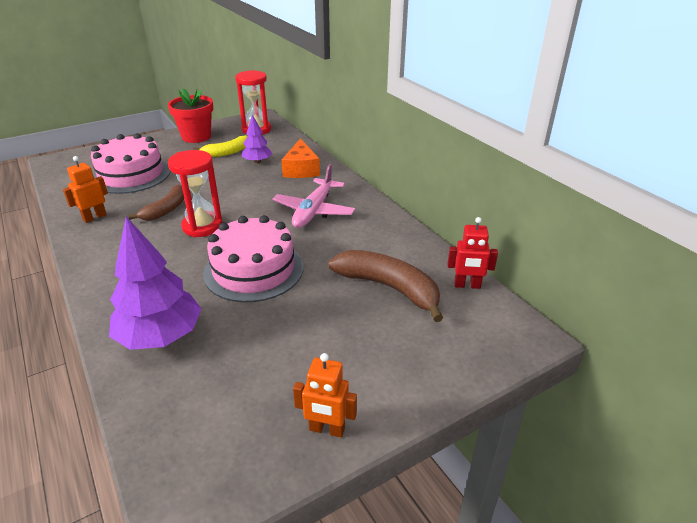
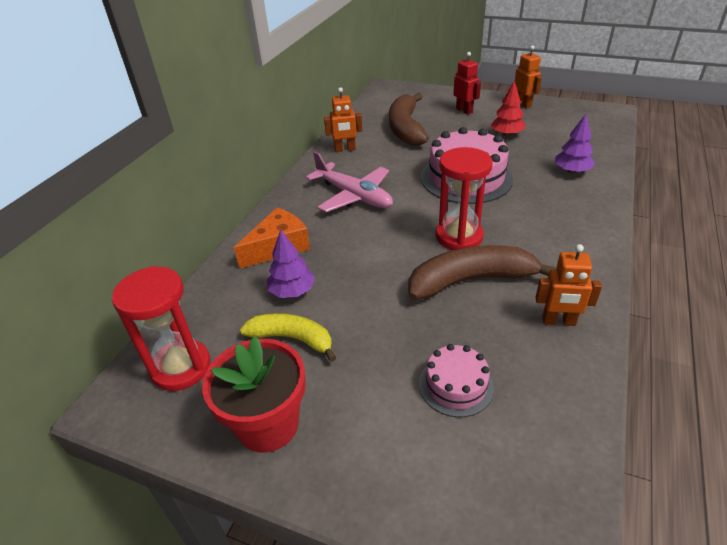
camera: 125 degrees left, 5 degrees up
pink cake [91,133,171,194] -> pink cake [419,344,494,417], size x0.53
purple tree [109,216,202,350] -> purple tree [555,114,595,174], size x0.55
brown banana [128,184,184,220] -> brown banana [408,245,557,300], size x1.55
pink plane [272,164,355,228] -> pink plane turned 60 degrees clockwise [306,151,393,212]
red robot [448,217,498,289] -> red robot moved to [453,52,481,115]
none -> orange robot [324,87,362,152]
none -> red tree [491,81,525,137]

